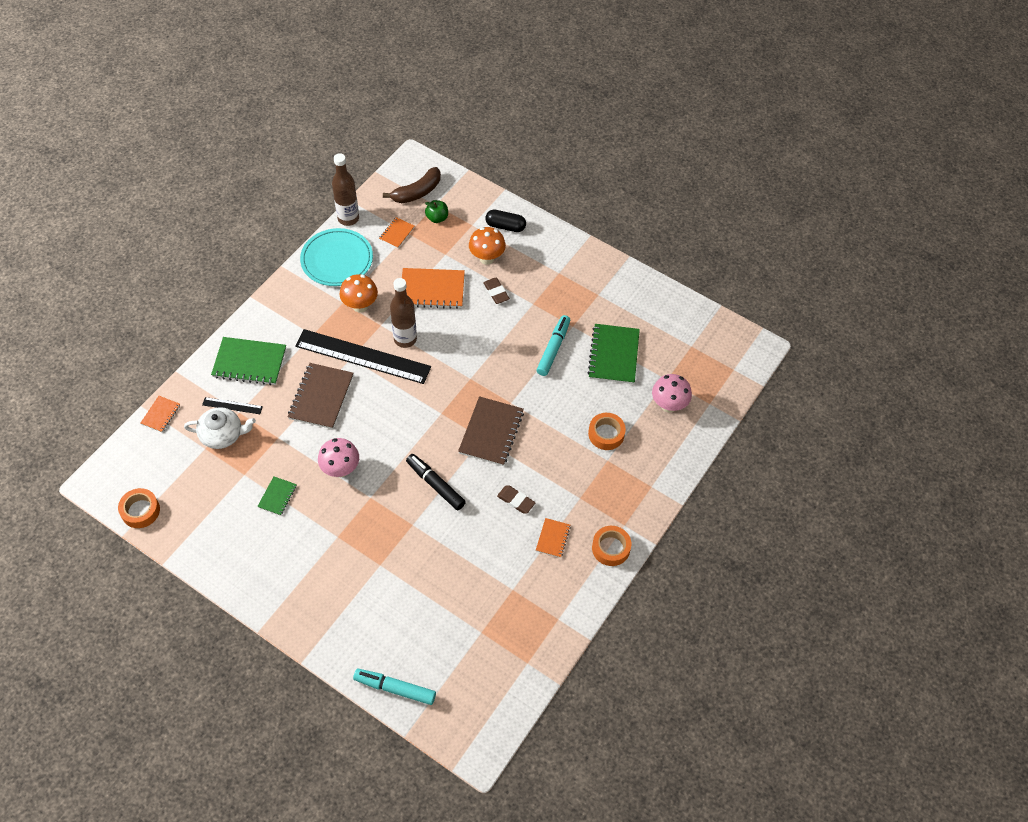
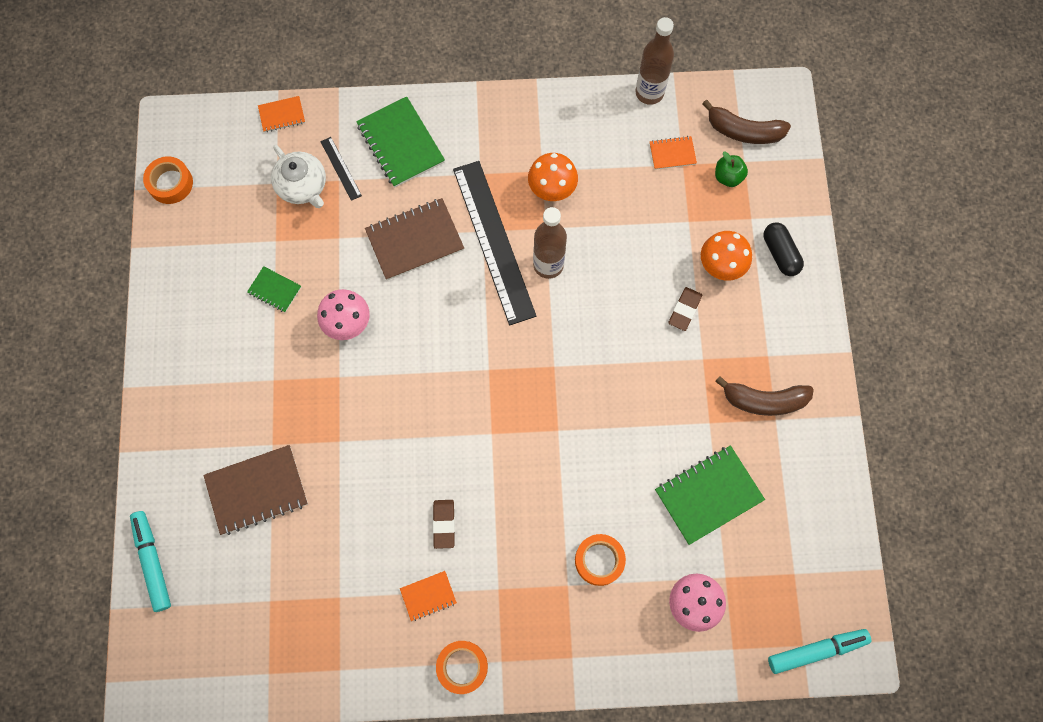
camera: 55 degrees right, 15 degrees up
green notebook [257,477,297,516] -> green notebook turned 45 degrees clockwise [247,266,301,312]
turquoise plate [300,228,373,286] -> none
orange notebook [402,268,465,309] -> none
black marker [406,454,466,510] -> none
brown notebook [458,396,524,466] -> brown notebook moved to [203,445,308,535]
turquoise marker [536,315,570,376] -> turquoise marker moved to [768,629,872,674]
none -> brown banana [715,376,814,416]

